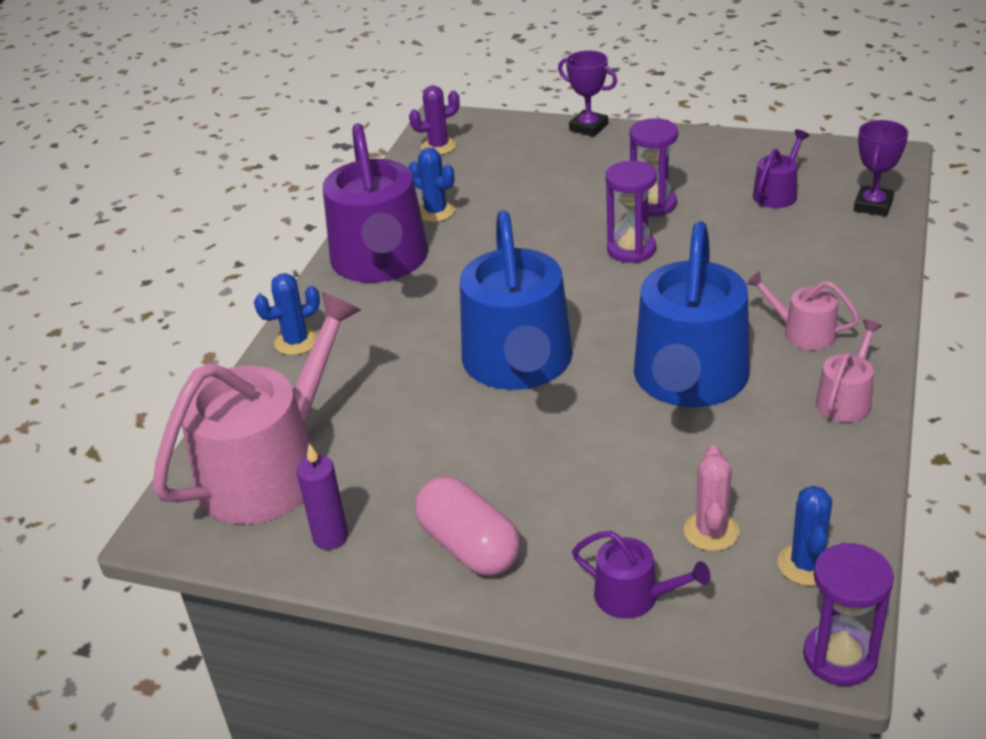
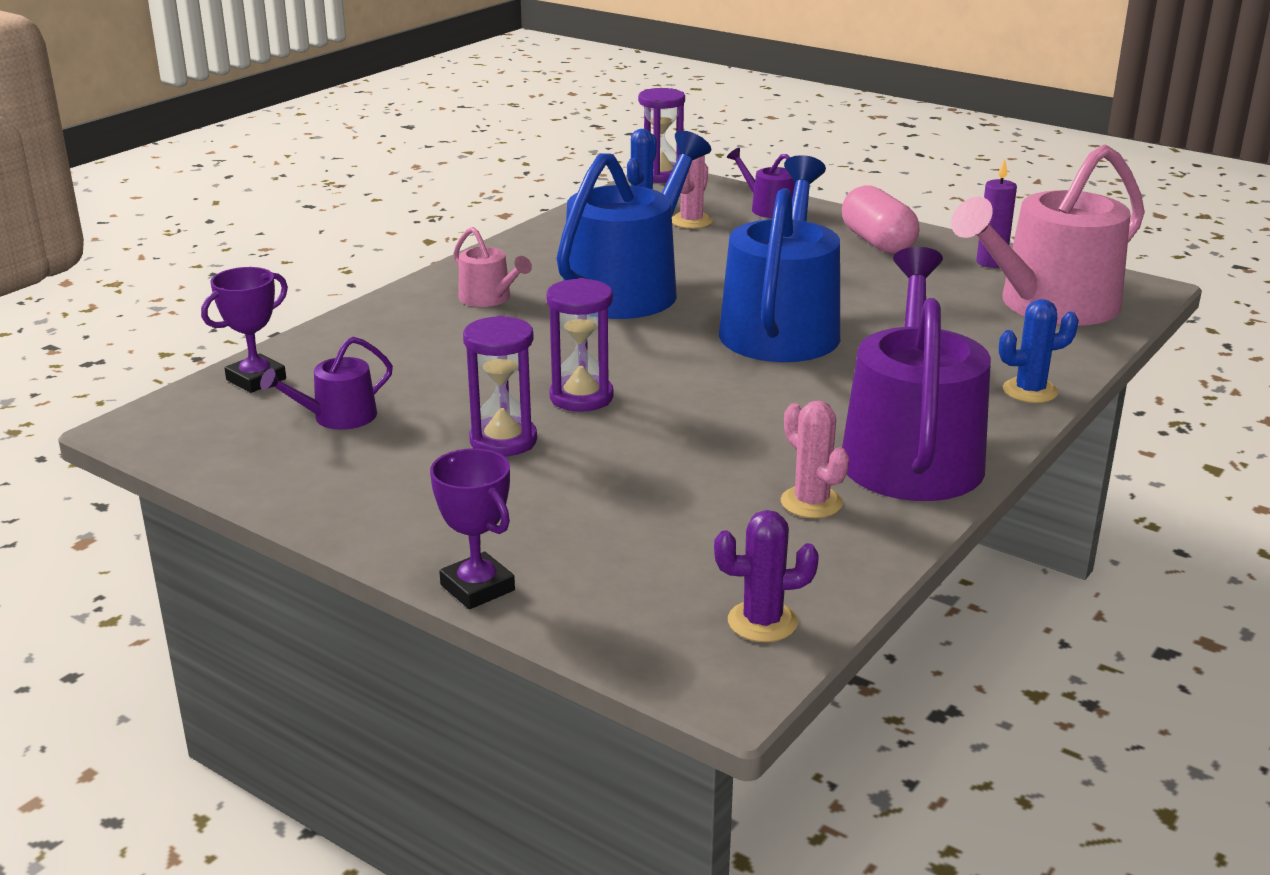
camera: 165 degrees left, 10 degrees down
blue cactus [408,147,455,222] -> pink cactus [781,401,849,518]
pink watering can [816,320,882,422] -> none

